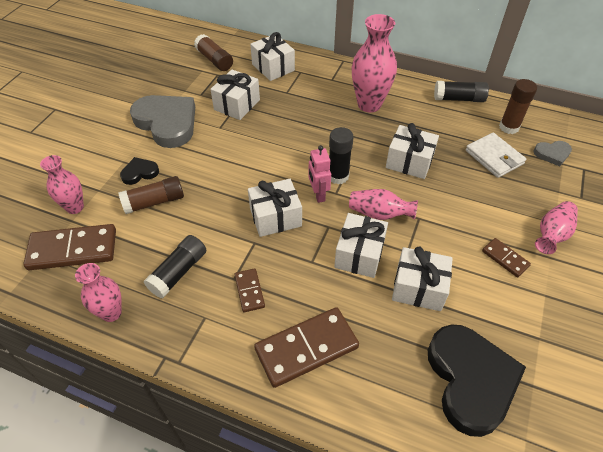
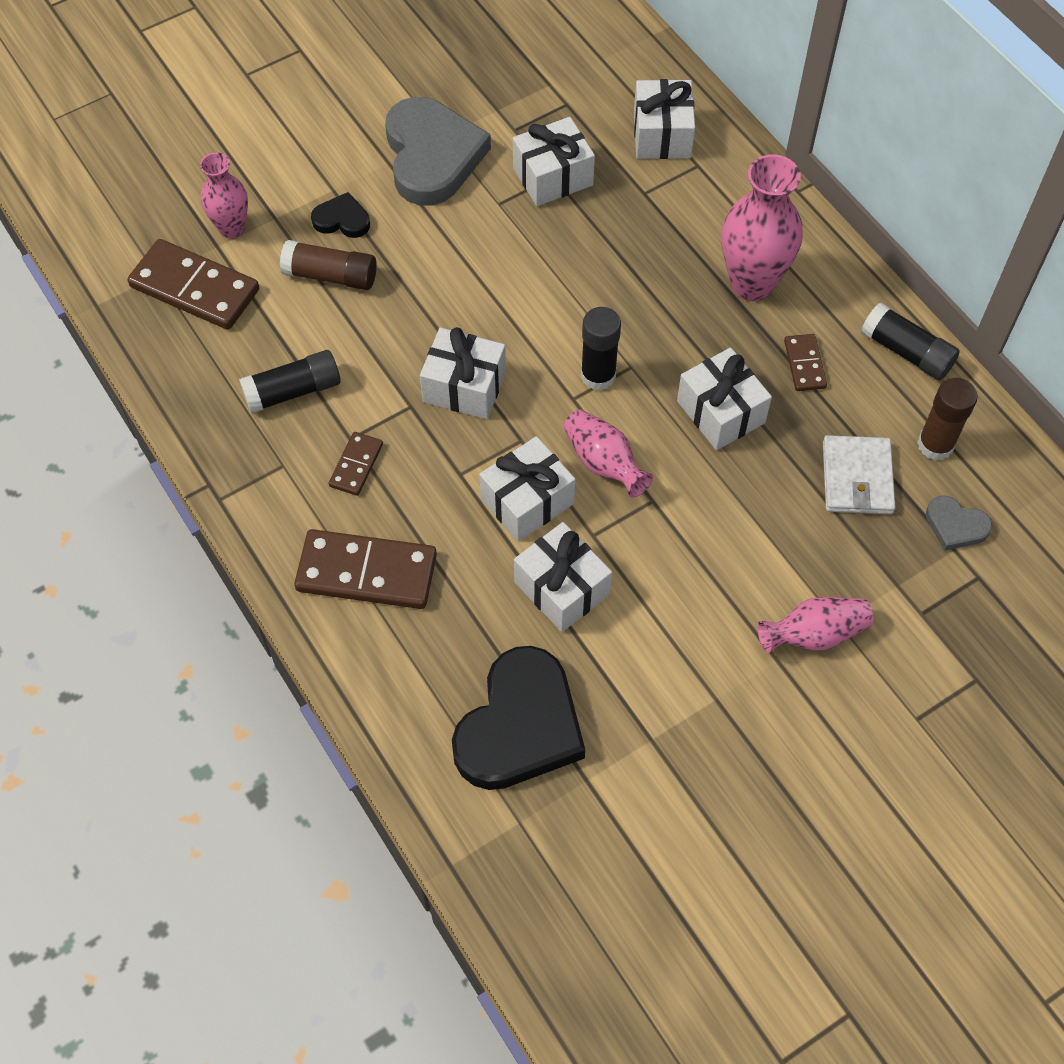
camera: 35 degrees right, 10 degrees up
pink vase [75,263,122,322] -> none
brown glue stick [194,34,233,71] -> none
pink robot [308,145,331,203] -> none
brown domino [482,238,531,277] -> brown domino moved to [784,334,827,391]

